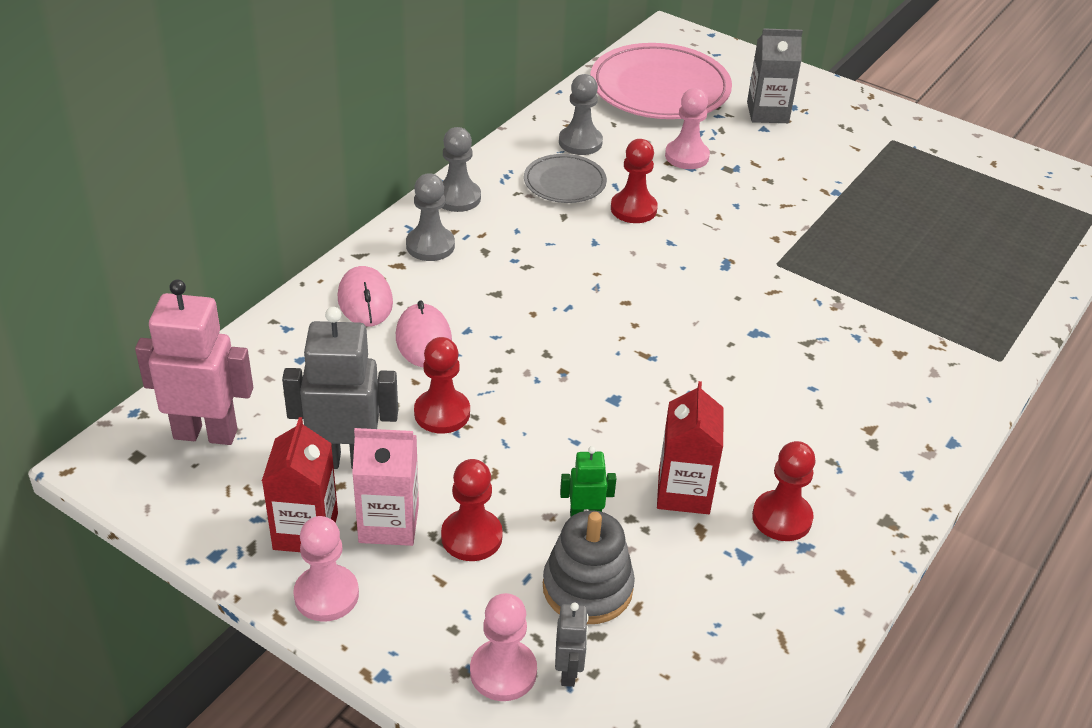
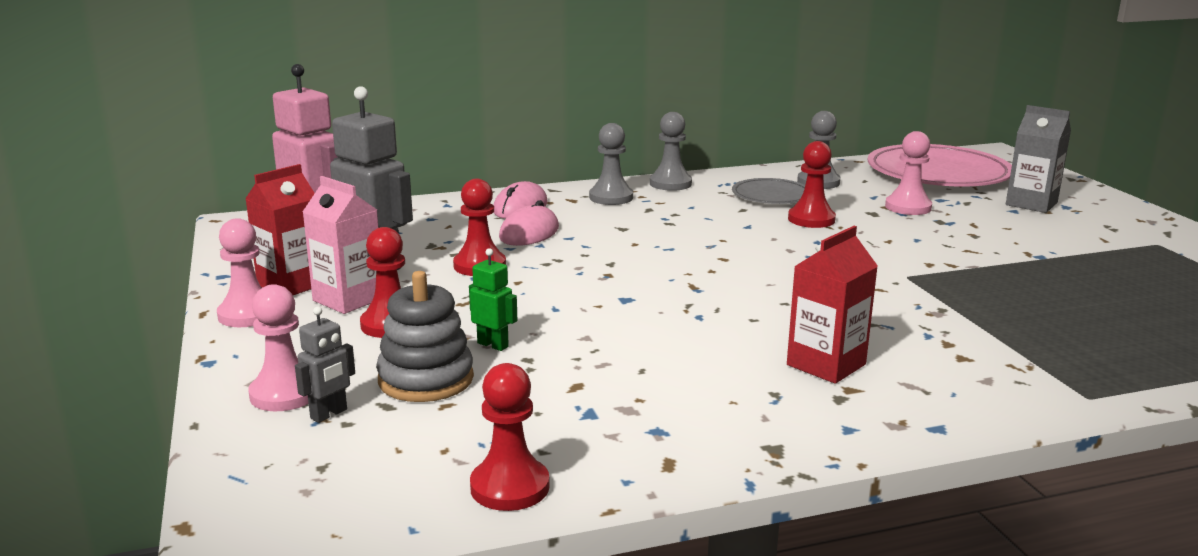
camera: 40 degrees right, 20 degrees down
red carton [657,381,724,514] -> red carton moved to [787,226,878,384]
red pawn [752,441,816,541] -> red pawn moved to [470,363,550,511]

